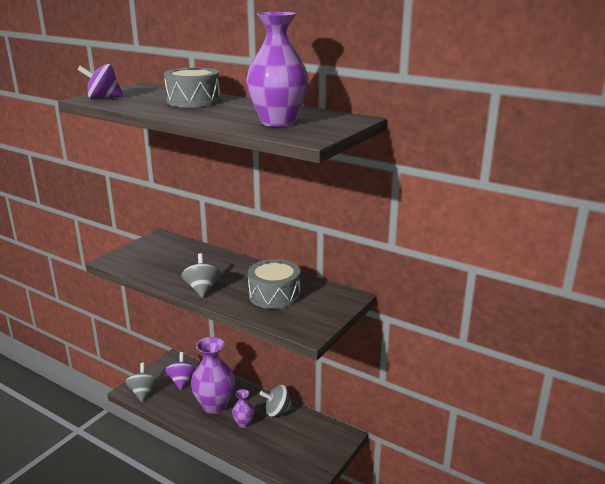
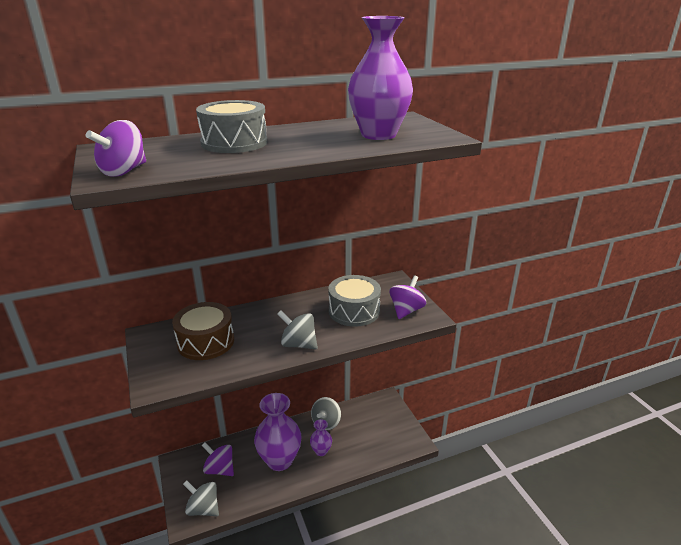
camera: 55 degrees left, 5 degrees up
none -> brown drum [172,302,234,360]
none -> purple spinning top [389,276,426,319]

